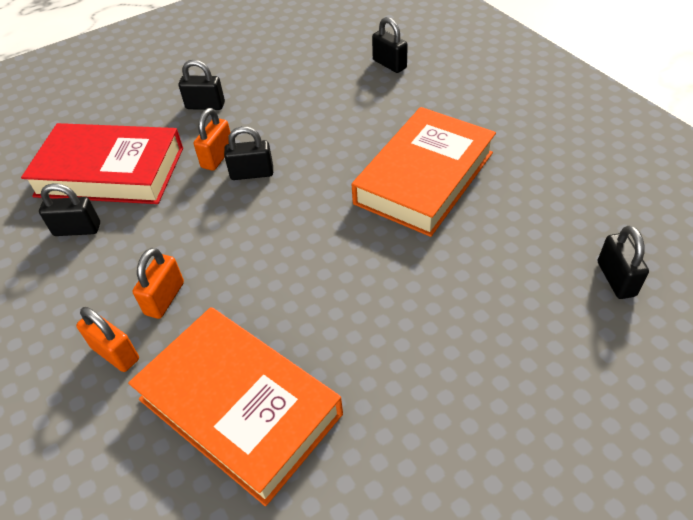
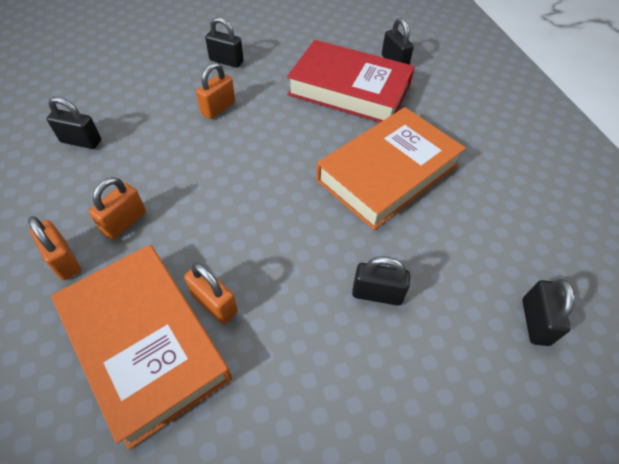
camera: 10 degrees right, 5 degrees up
red book [21,123,183,204] -> red book moved to [287,40,415,122]
black padlock [224,126,273,180] -> black padlock moved to [352,256,410,306]
none -> orange padlock [184,263,238,324]

